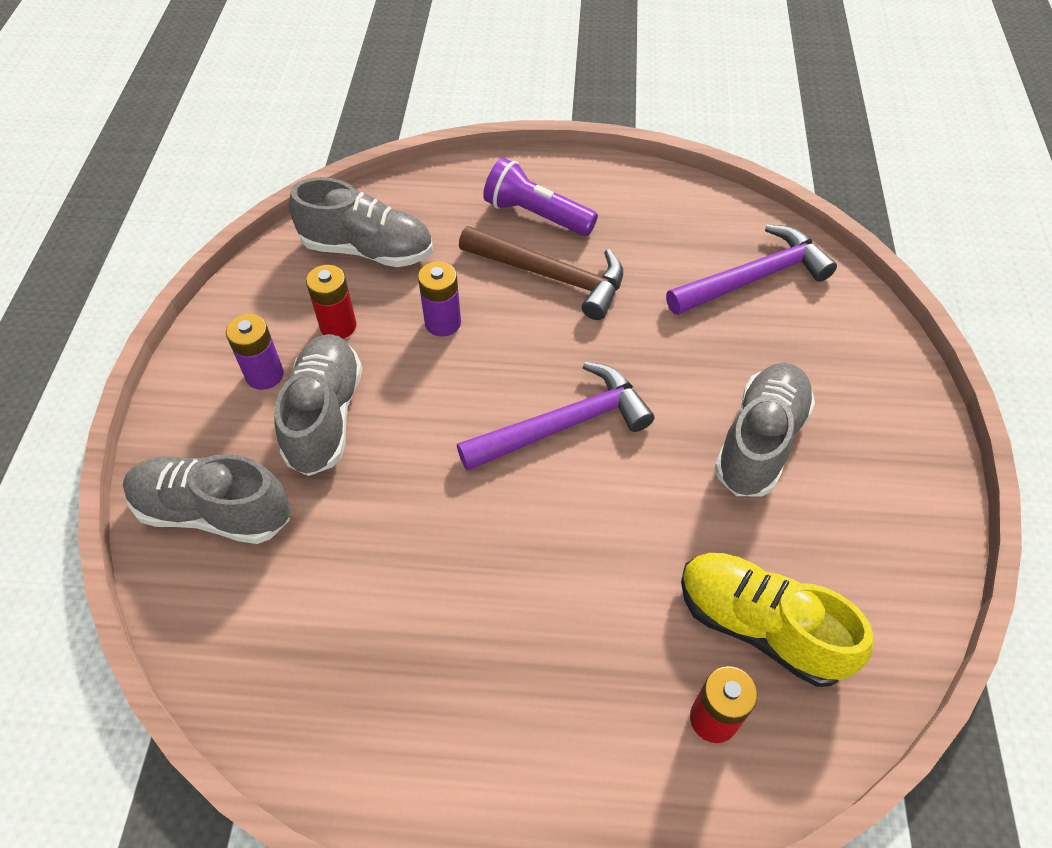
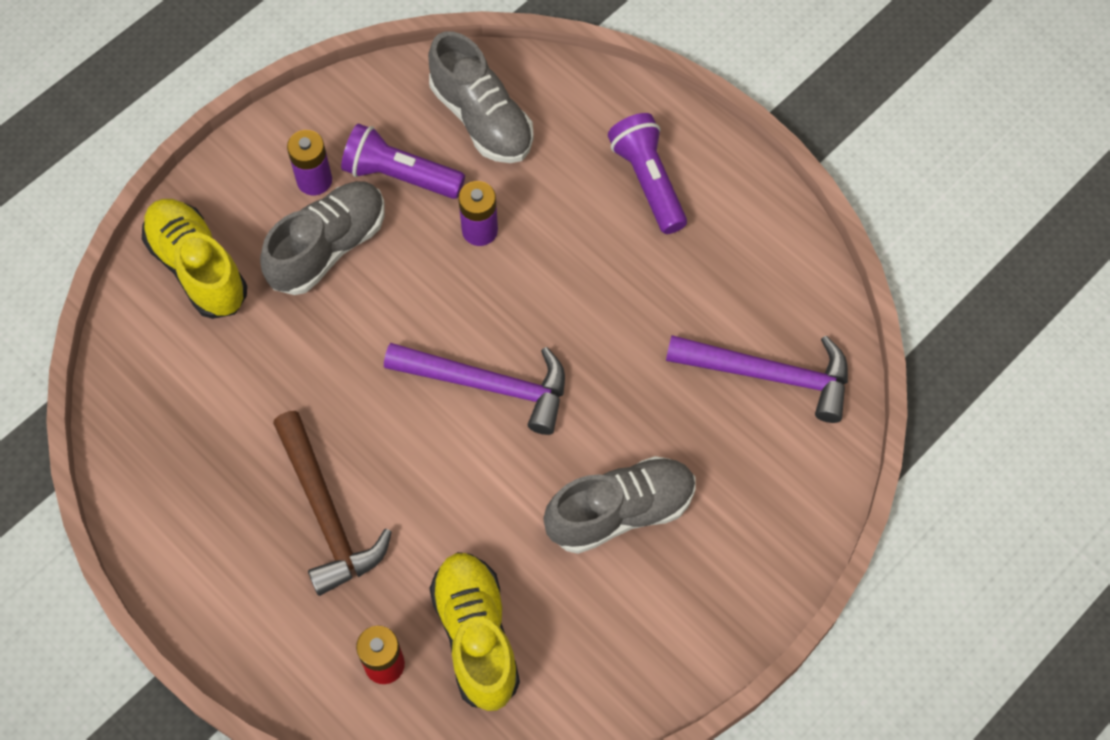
camera: 40 degrees right, 10 degrees up
grey shoe [123,454,290,544] -> yellow shoe [142,199,247,319]
red battery [306,265,356,339] -> purple flashlight [341,124,465,199]
brown hammer [459,226,623,320] -> brown hammer moved to [273,411,392,596]

